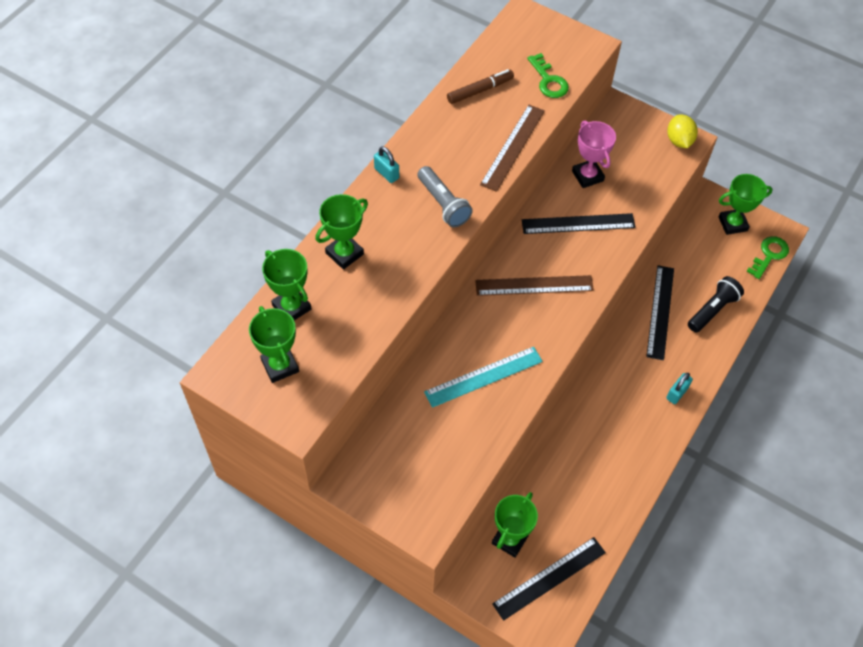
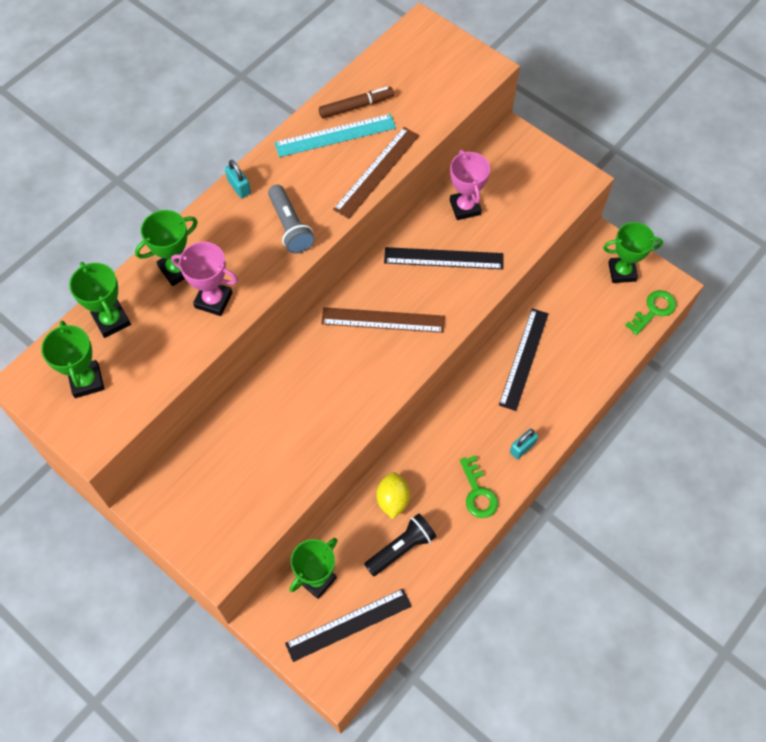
camera: 10 degrees right, 5 degrees up
turquoise ruler [424,347,543,408] -> turquoise ruler moved to [274,114,396,157]
green key [527,53,569,98] -> green key moved to [460,455,498,518]
yellow lemon [667,115,698,148] -> yellow lemon moved to [376,472,410,519]
black flashlight [688,276,744,332] -> black flashlight moved to [364,513,437,576]
none -> pink trophy [171,242,238,316]

